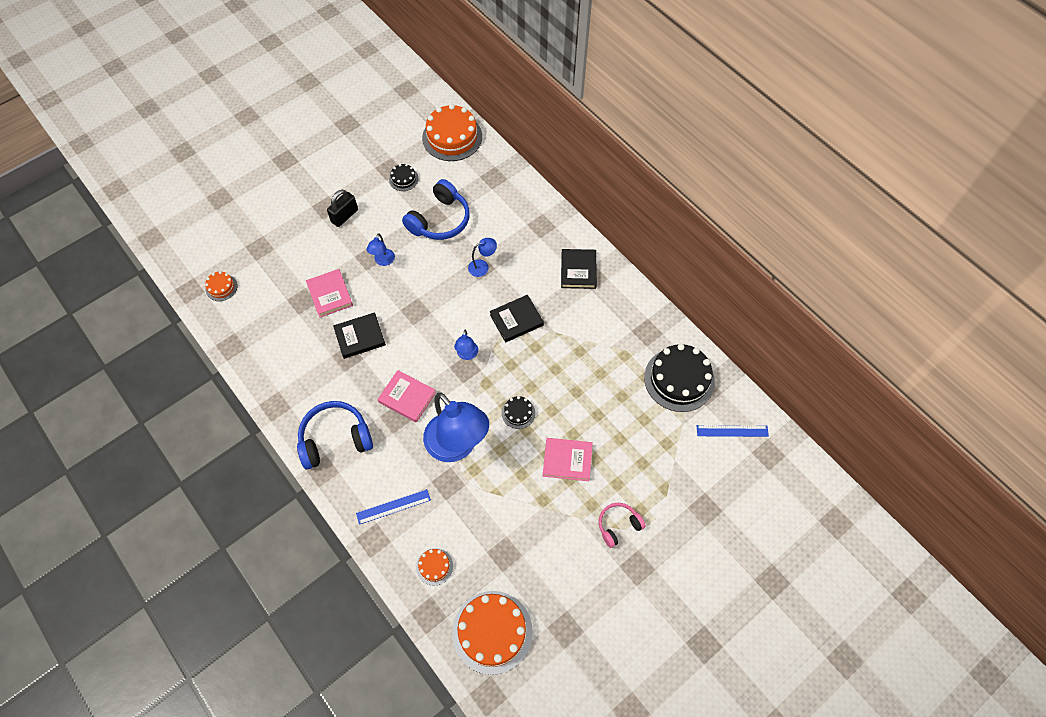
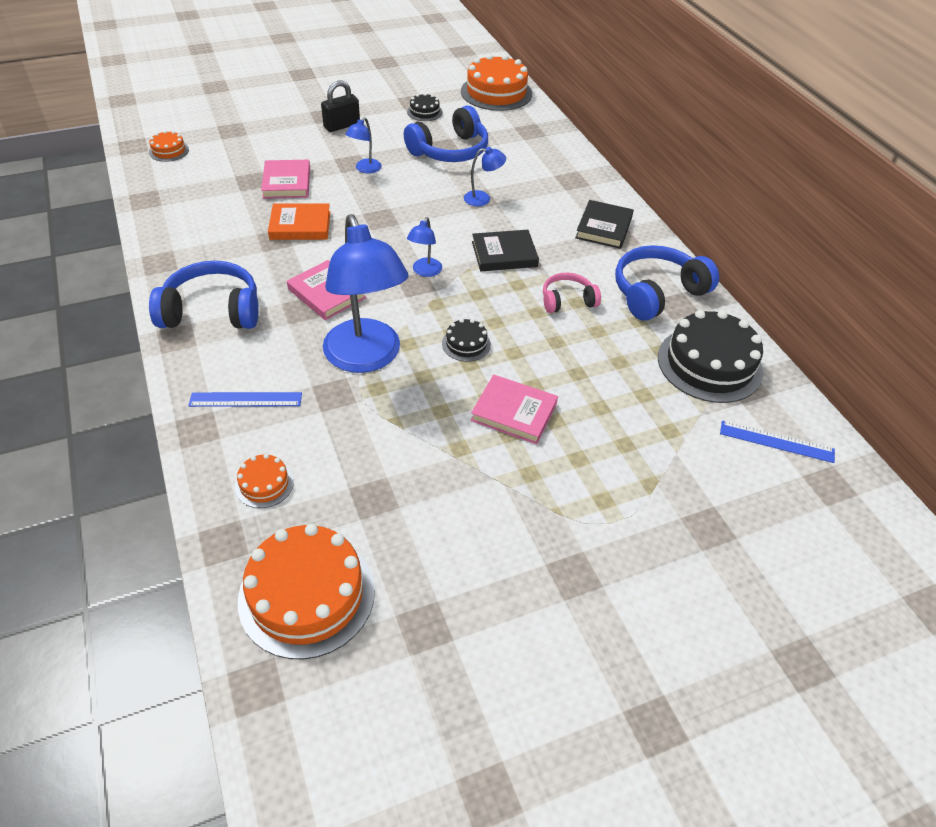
camera: 15 degrees right, 15 degrees down
black book [333,312,386,359] -> orange book [268,203,330,240]
pink headphones [599,503,646,548] -> pink headphones moved to [543,273,601,313]
none -> blue headphones [615,245,719,321]

